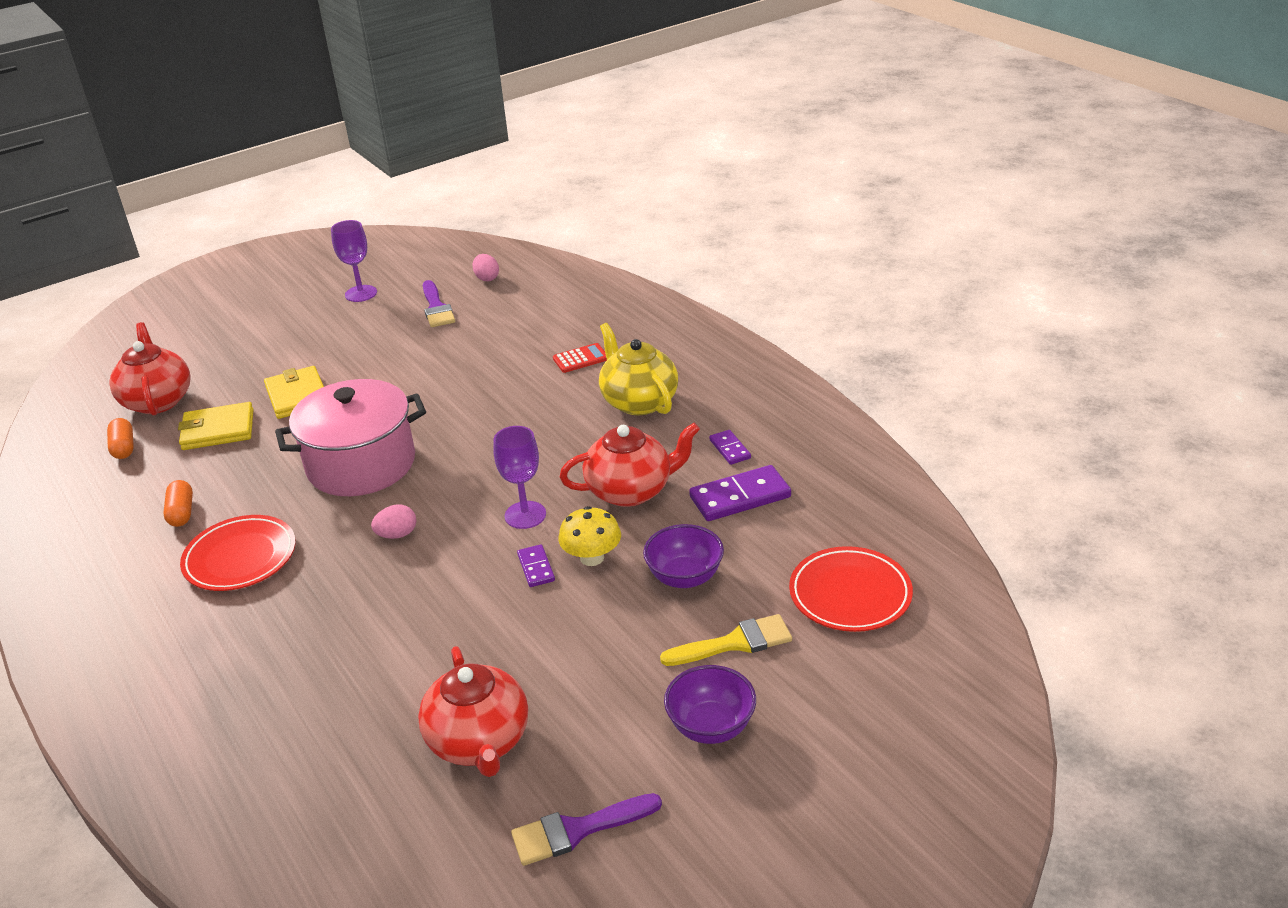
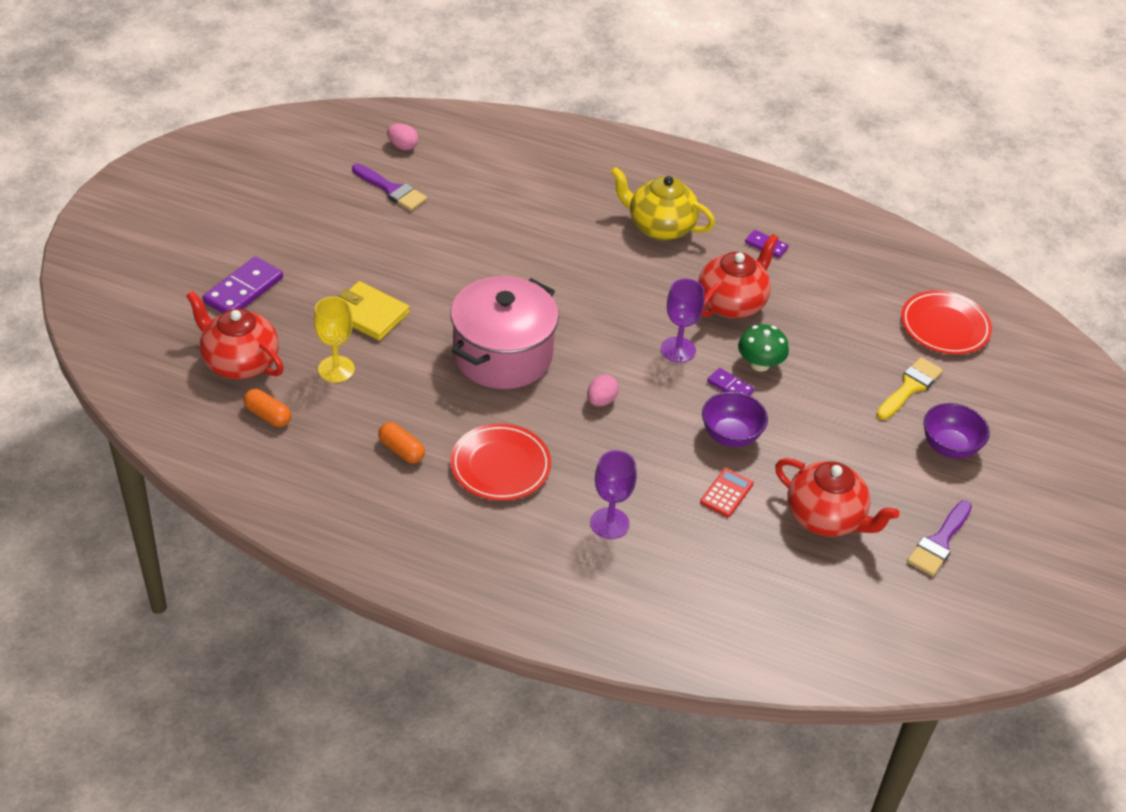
camera: 40 degrees left, 10 degrees up
yellow wallet [178,402,254,450] -> yellow goblet [314,296,355,383]
purple goblet [331,220,377,302] -> purple goblet moved to [590,450,637,539]
red calculator [553,343,607,373] -> red calculator moved to [700,468,754,517]
yellow mushroom [558,506,621,566] -> green mushroom [738,324,789,372]
purple bowl [643,524,724,588] -> purple bowl moved to [702,392,768,447]
purple domino [689,465,791,521] -> purple domino moved to [203,256,283,313]

